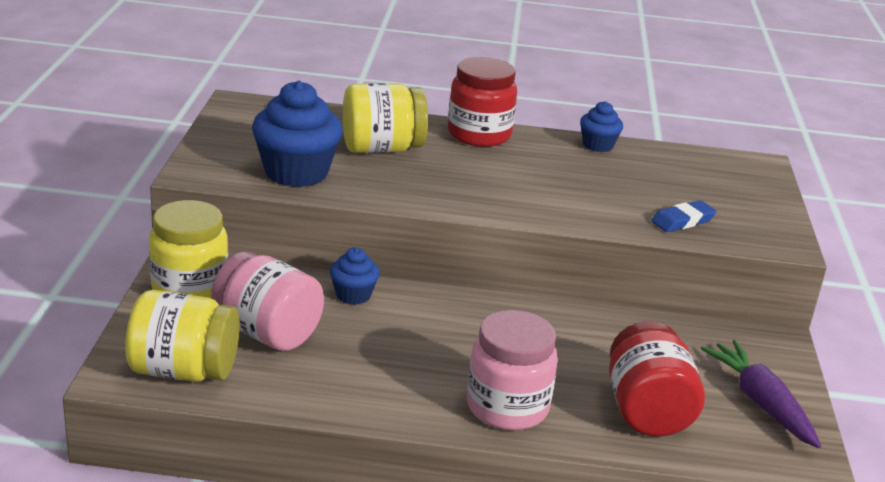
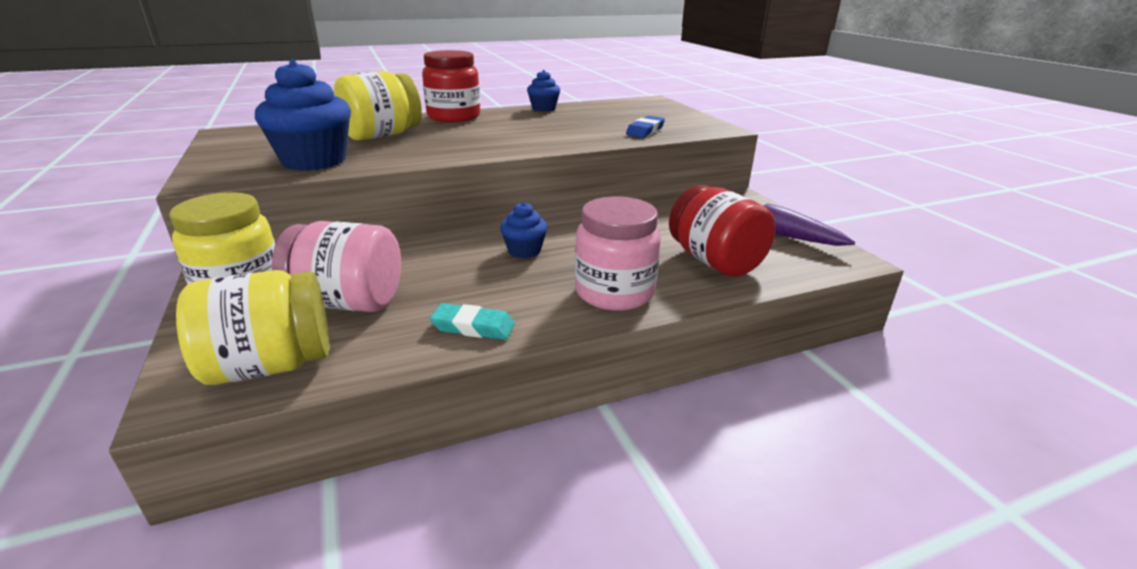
camera: 25 degrees left, 0 degrees up
blue cupcake [330,247,380,305] -> blue cupcake moved to [500,202,548,258]
none -> turquoise eraser [430,303,515,340]

